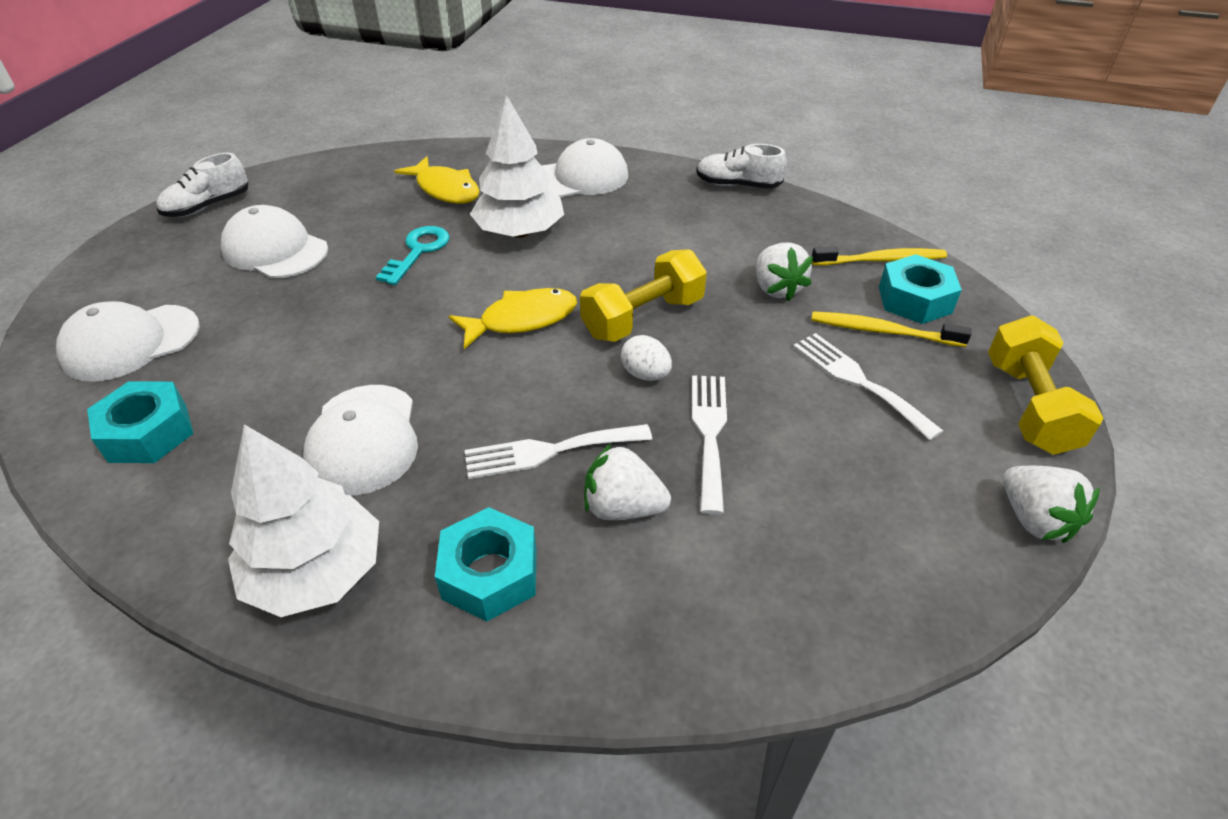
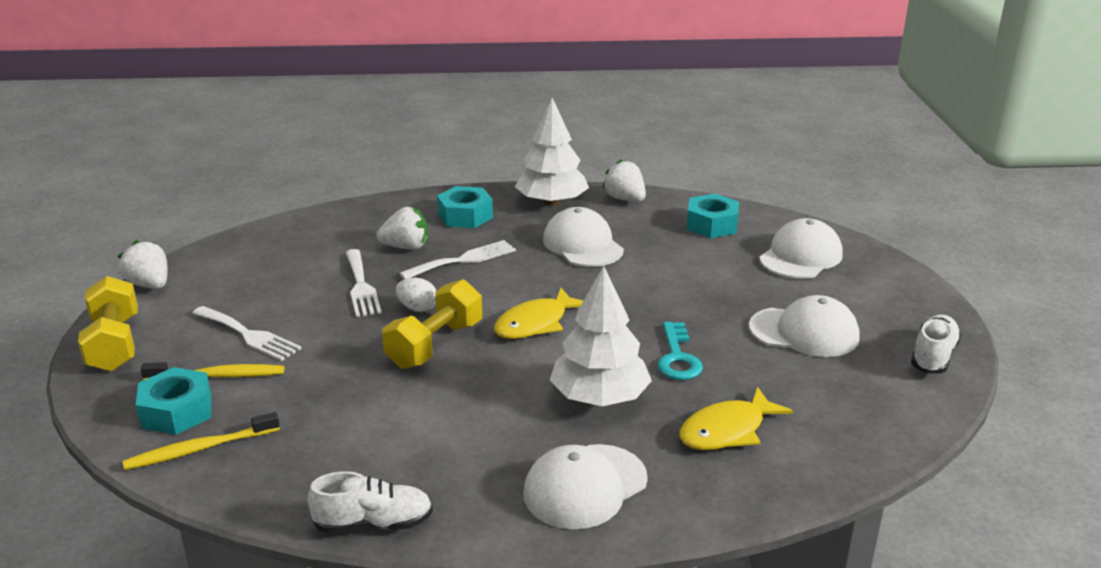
camera: 160 degrees right, 15 degrees down
yellow fish [394,157,480,204] -> yellow fish turned 60 degrees counterclockwise [680,387,793,450]
white strawberry [756,243,813,301] -> white strawberry moved to [602,159,646,202]

